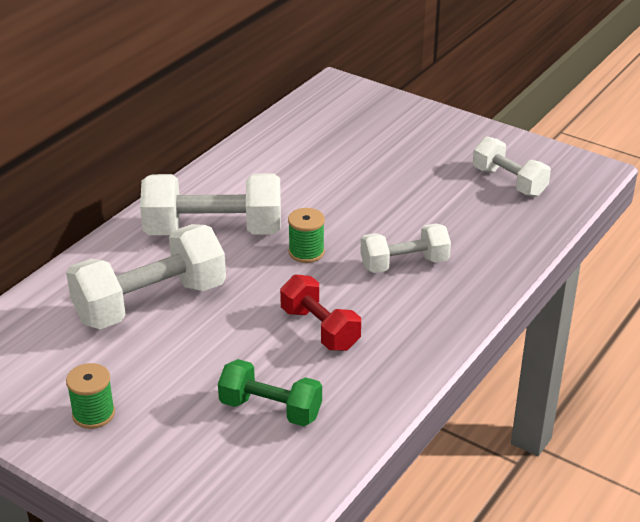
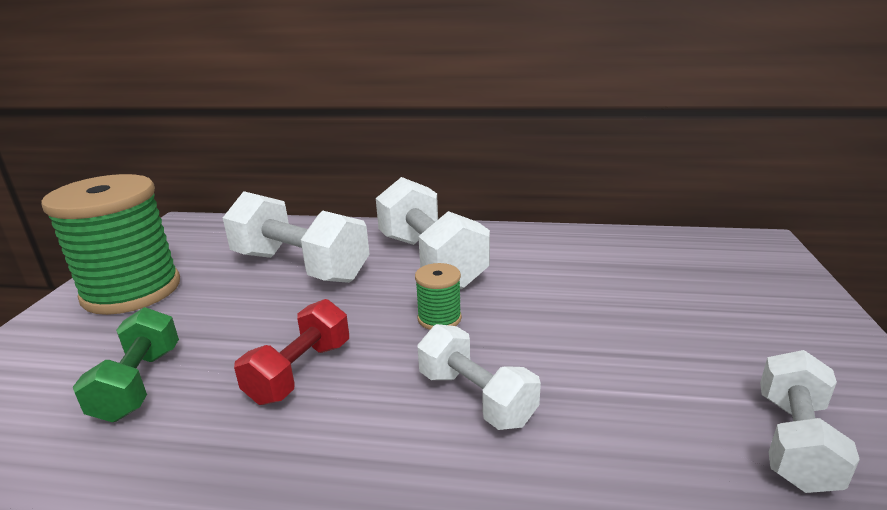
camera: 65 degrees right, 10 degrees down
green spool [66,363,115,429] -> green spool [41,174,180,315], size x2.32

